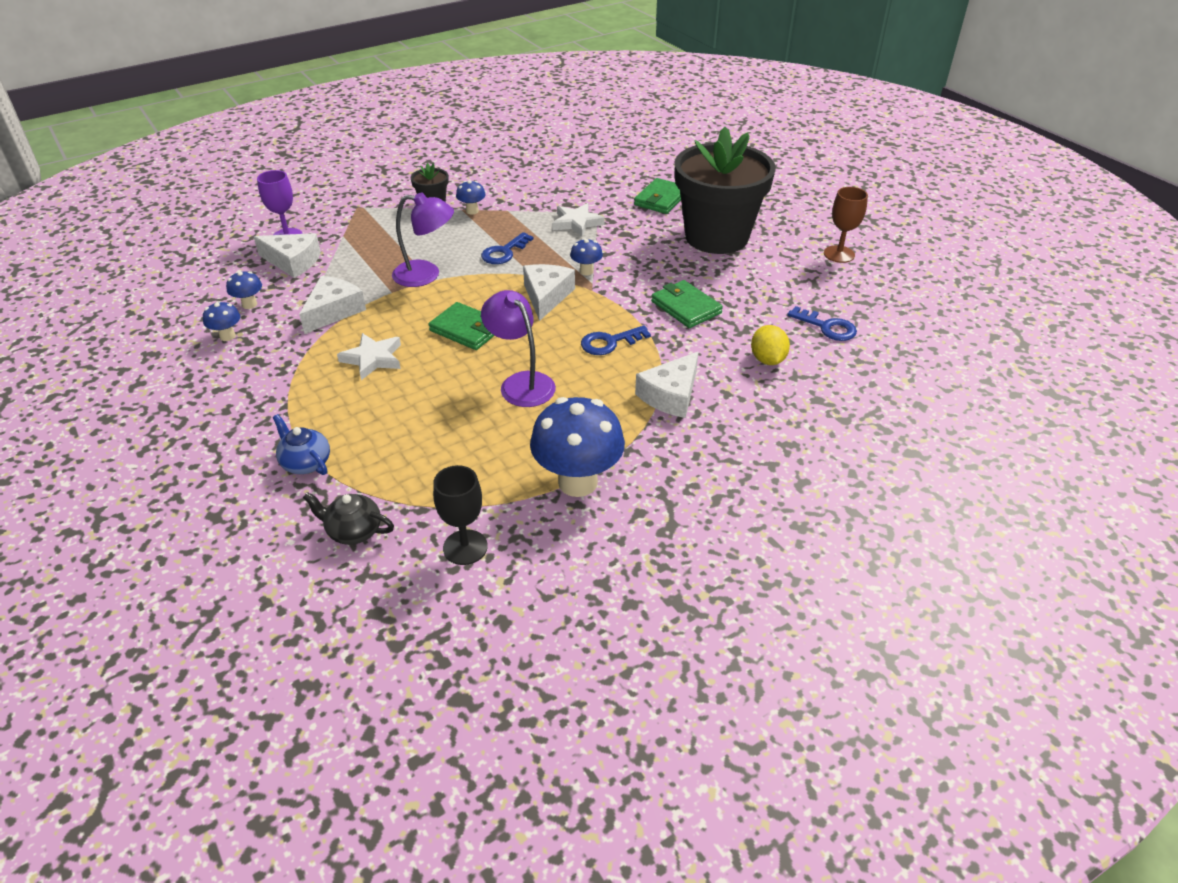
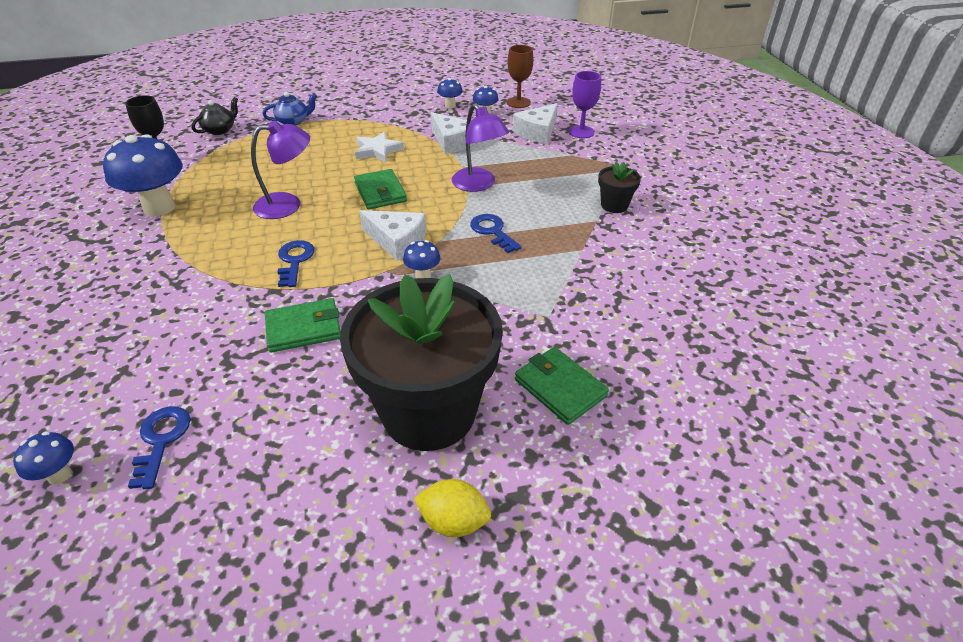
camera: 110 degrees right, 0 degrees up
purple lamp [392,192,454,287] -> purple lamp turned 60 degrees counterclockwise [452,103,509,192]
green wallet [429,302,495,350] -> green wallet turned 75 degrees counterclockwise [354,169,407,209]
blue mushroom [456,180,486,214] -> blue mushroom moved to [13,431,74,485]
white star [552,203,605,237] -> none
white cheese [635,352,698,418] -> none
yellow lemon [751,325,790,365] -> yellow lemon moved to [414,479,491,537]
blue key [787,306,857,341] -> blue key turned 120 degrees clockwise [128,406,191,489]
brown goblet [824,187,868,263] -> brown goblet moved to [506,45,533,108]

